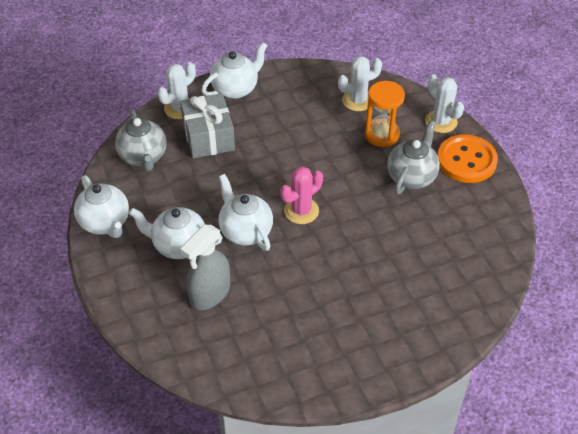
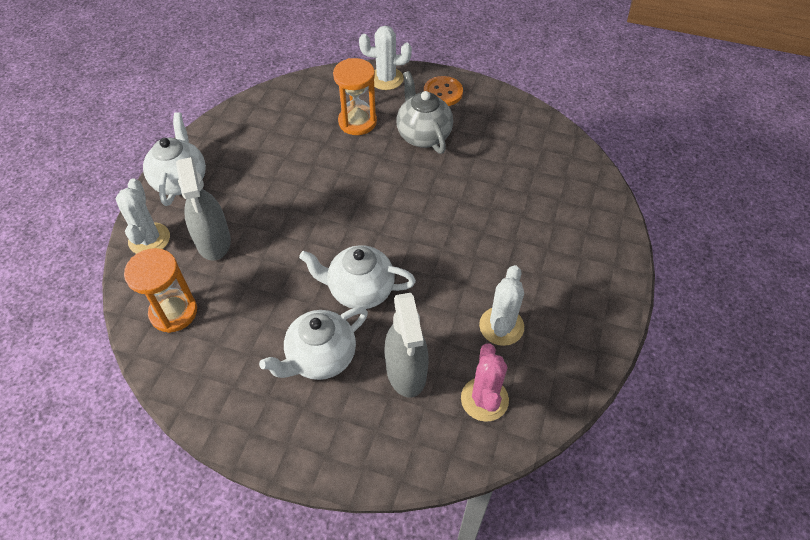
camera: 50 degrees left, 5 degrees up
white teapot [74,175,129,238] -> none
grey teapot [115,109,167,171] -> orange hourglass [124,248,197,333]
grey gift [180,93,235,158] -> grey spray bottle [176,157,231,261]
pink cactus [280,166,323,224] -> pink cactus moved to [461,344,509,422]
white cactus [338,56,382,111] -> white cactus moved to [479,265,524,346]
orange button [438,134,498,183] -> orange button [424,76,463,106], size x0.64

